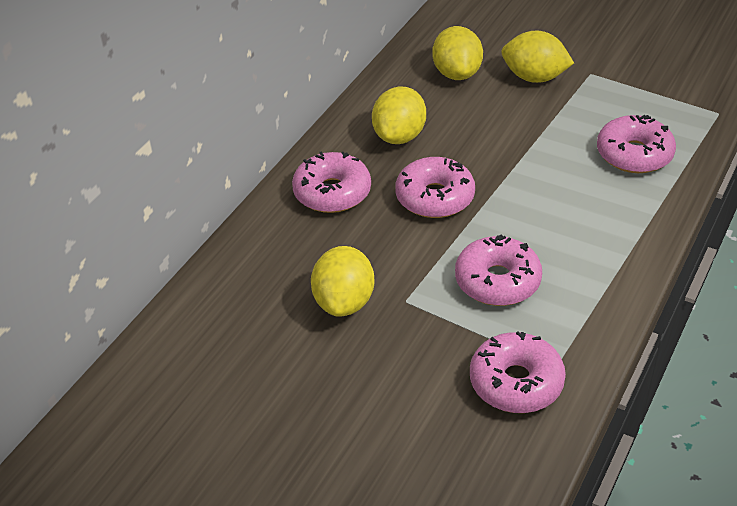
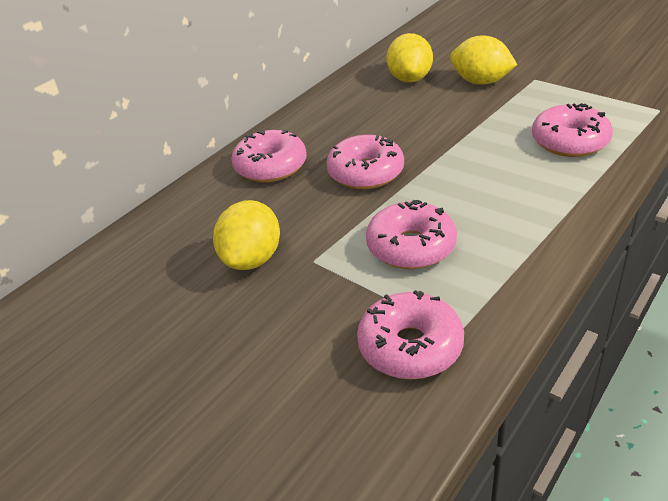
camera: 10 degrees right, 5 degrees down
yellow lemon [372,86,426,144] -> none

